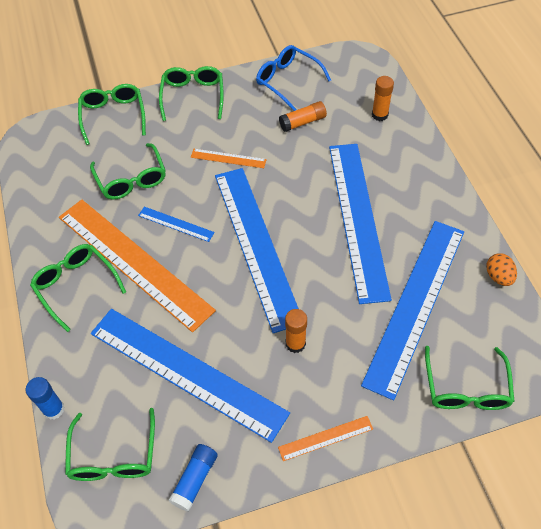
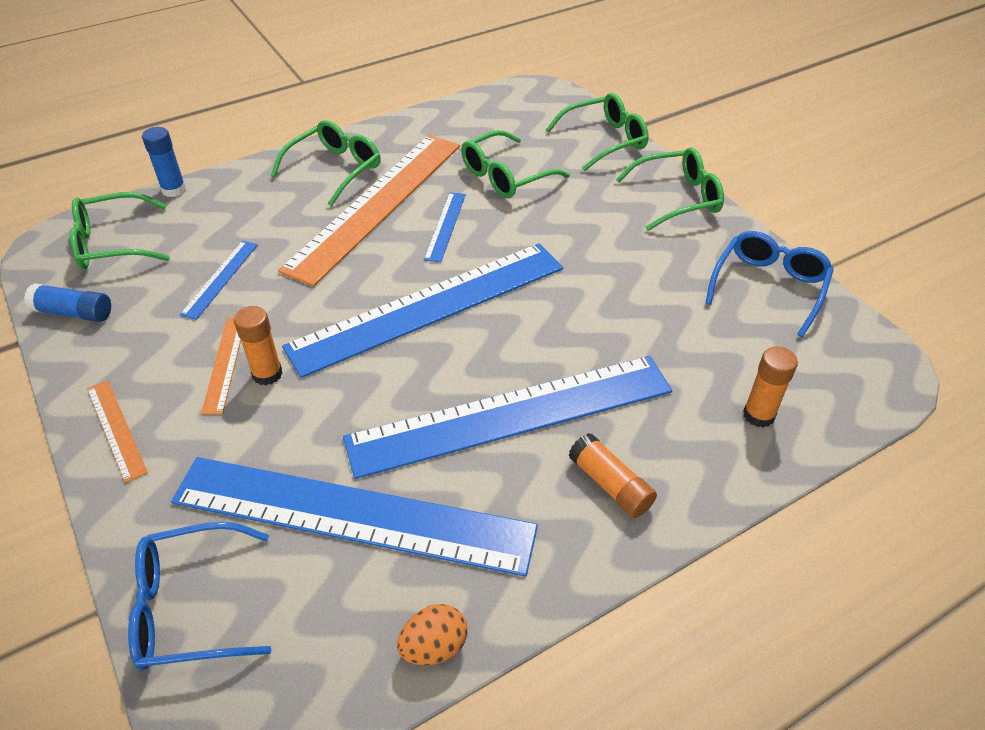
camera: 75 degrees right, 10 degrees down
blue ruler [91,309,290,443] -> blue ruler [180,241,258,320], size x0.41
orange ruler [191,149,267,168] -> orange ruler moved to [201,318,241,415]
orange glue stick [279,101,327,132] -> orange glue stick moved to [568,433,657,518]
green glasses [425,346,515,410] -> blue glasses [128,522,272,671]

